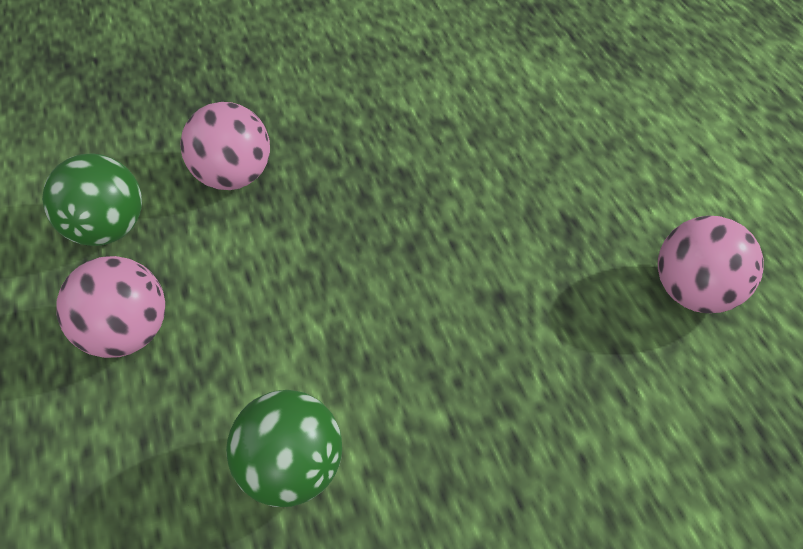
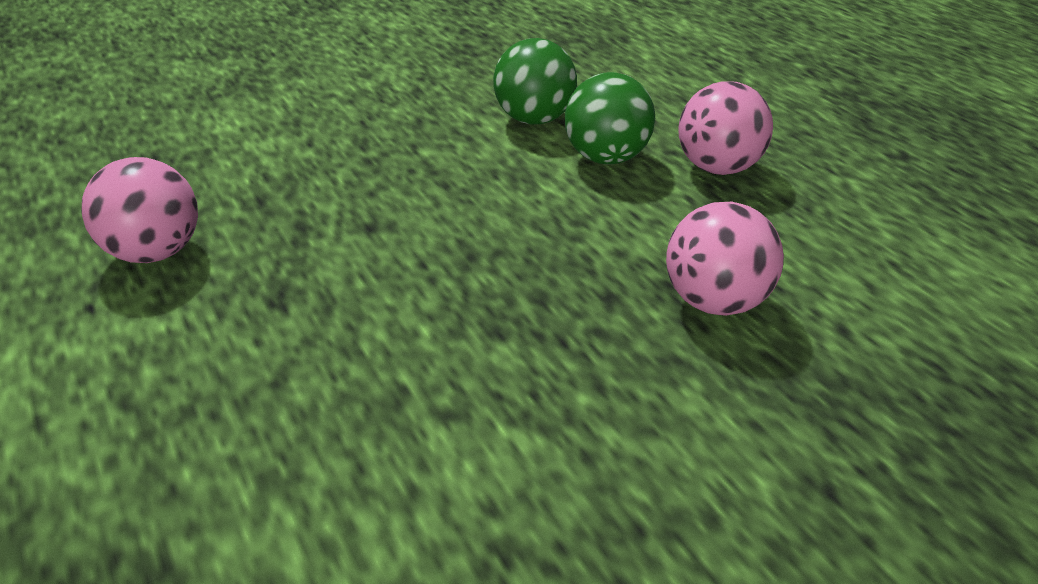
camera: 170 degrees right, 15 degrees down
green ball [42,153,142,246] -> green ball moved to [565,72,655,164]

